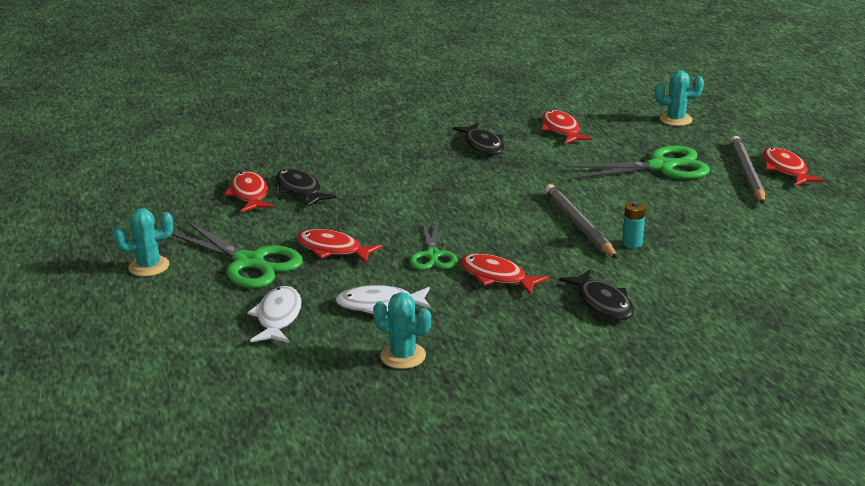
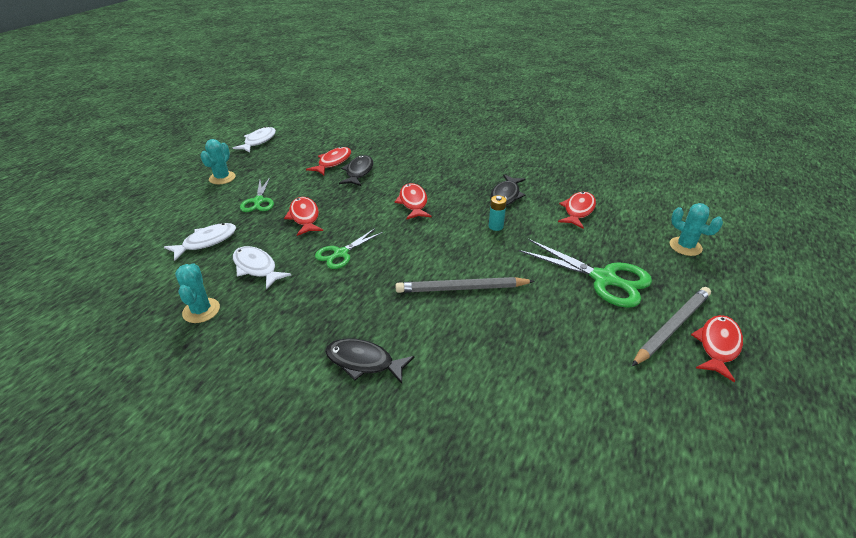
camera: 45 degrees right, 10 degrees up
turquoise cactus [113,208,173,277] -> turquoise cactus turned 75 degrees clockwise [200,139,236,184]
green scissors [171,221,303,288] -> green scissors [240,177,274,212], size x0.60
red fish [460,254,549,295] -> red fish moved to [394,183,432,220]
grey pencil [545,184,618,259] -> grey pencil turned 120 degrees counterclockwise [395,277,535,293]
black fish [559,269,634,320] -> black fish turned 90 degrees clockwise [325,338,414,384]
turquoise battery [622,201,646,248] -> turquoise battery moved to [489,195,507,231]
none -> white fish [233,127,276,153]

